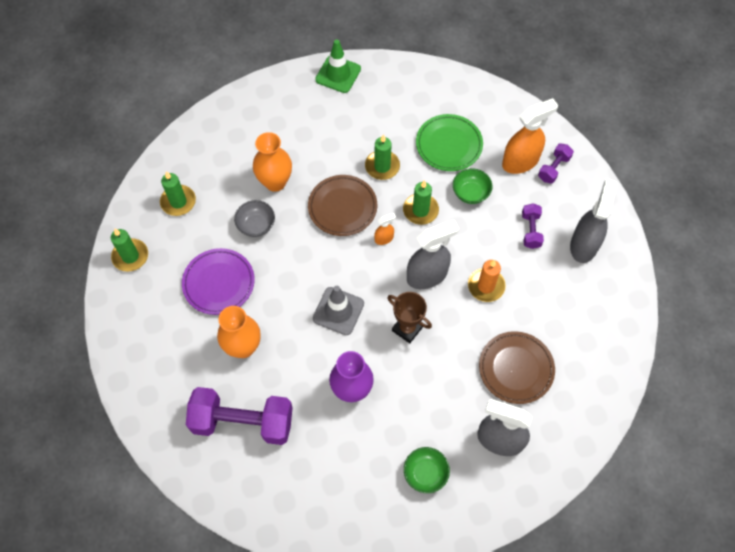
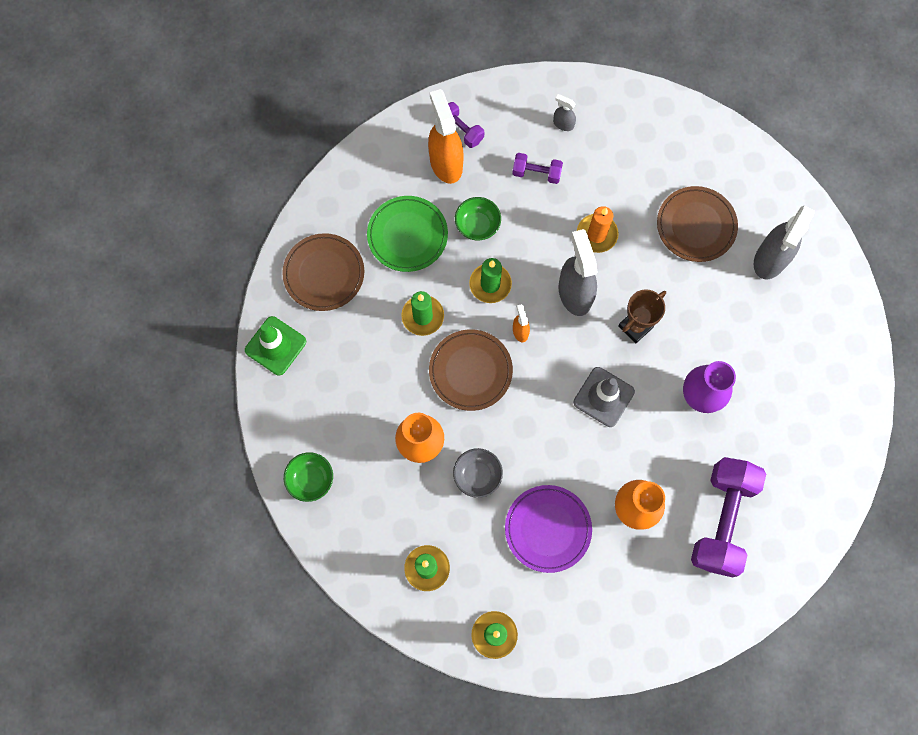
camera: 80 degrees left, 10 degrees up
green bowl [404,447,450,493] -> green bowl moved to [284,452,333,502]
grey spray bottle [570,179,617,263] -> grey spray bottle [553,94,576,131], size x0.47
none -> brown plate [282,233,364,311]

